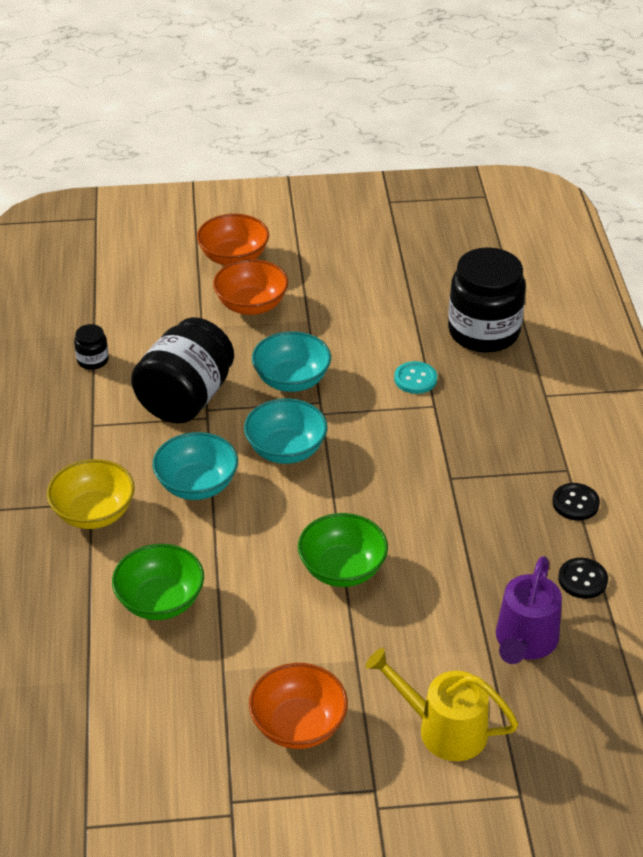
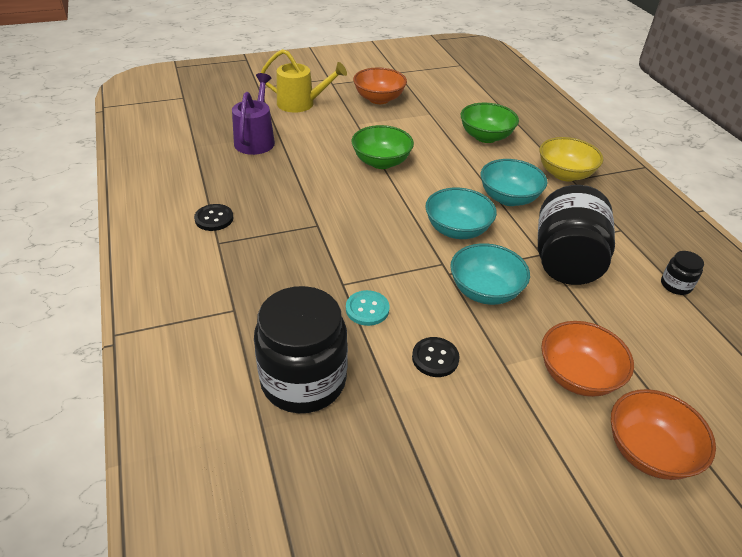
camera: 165 degrees right, 0 degrees up
black button [558,558,608,599] -> black button moved to [412,337,460,377]

